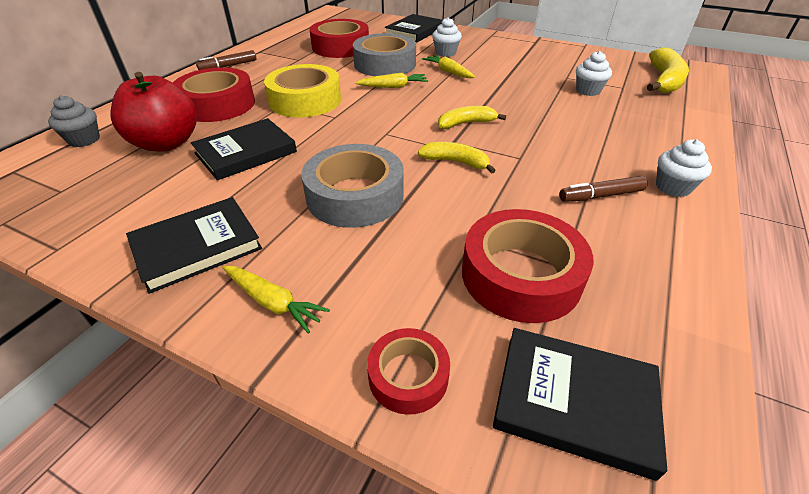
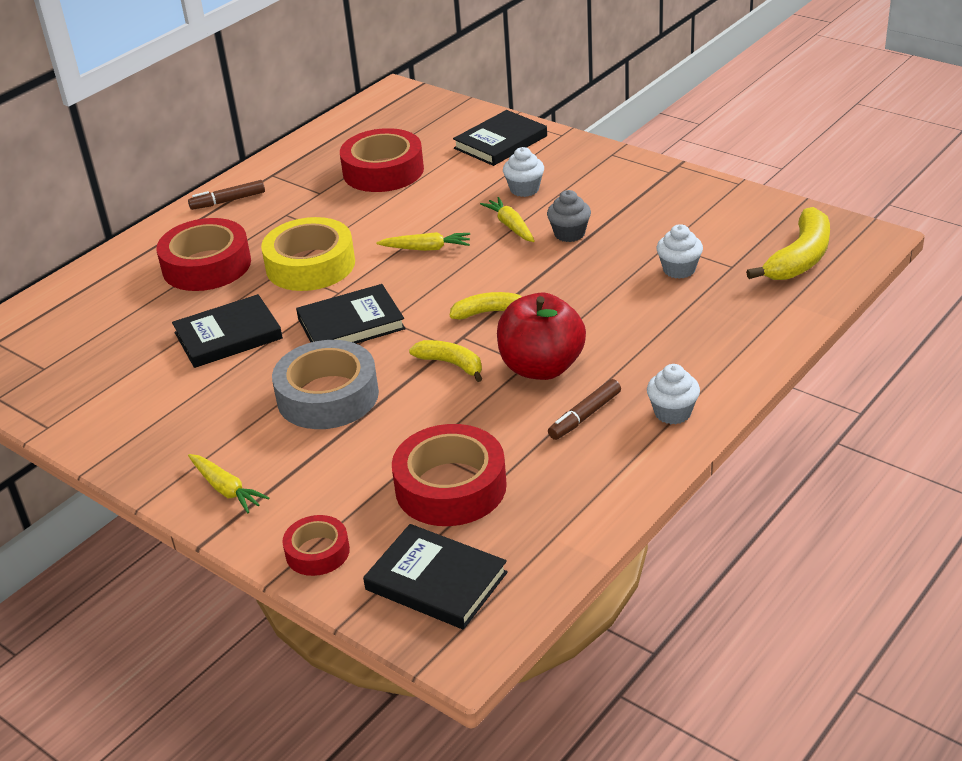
camera: 15 degrees right, 5 degrees down
grey cupcake [48,95,100,147] -> grey cupcake moved to [547,190,591,242]
red apple [111,72,197,152] -> red apple moved to [497,293,586,380]
black book [126,197,262,294] -> black book moved to [296,284,406,344]
grey tape [353,33,416,76] -> none
brown marker [559,176,648,202] -> brown marker turned 45 degrees counterclockwise [548,379,621,440]

